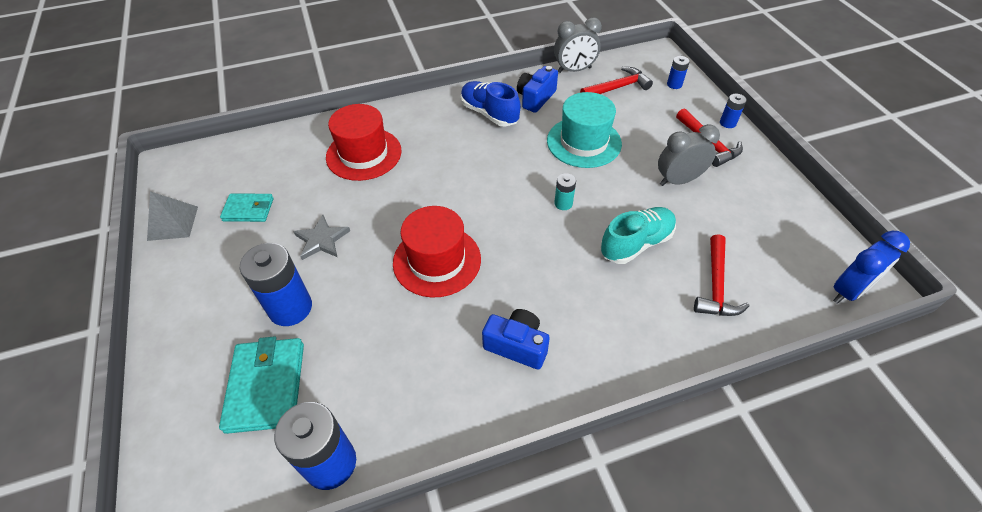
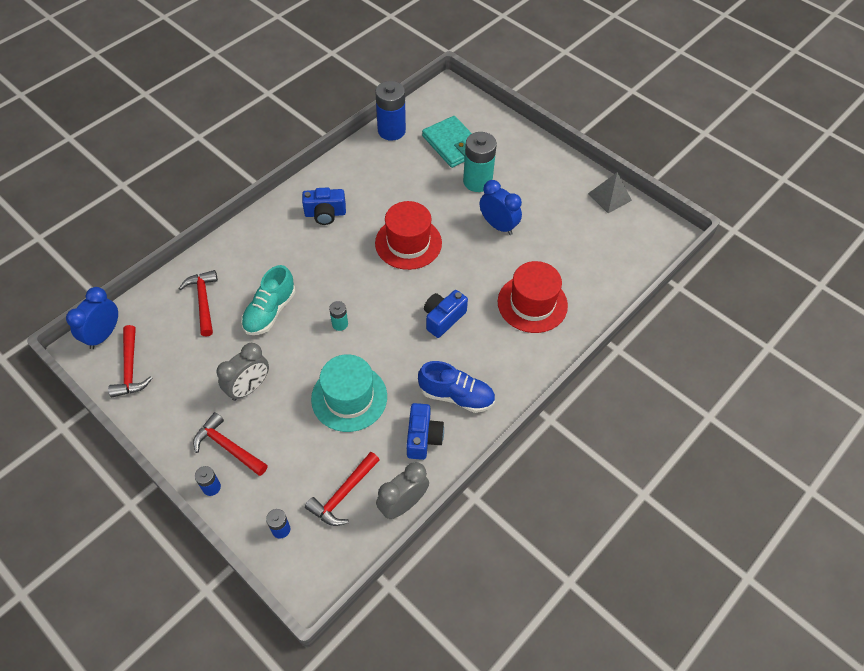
camera: 150 degrees right, 5 degrees up
turquoise wallet [220,194,274,222] -> none
blue battery [240,243,312,326] -> turquoise battery [463,132,497,192]
grey star [293,215,350,260] -> blue clock [480,180,522,235]
none -> red hammer [108,325,152,397]
none -> blue camera [424,290,468,338]

